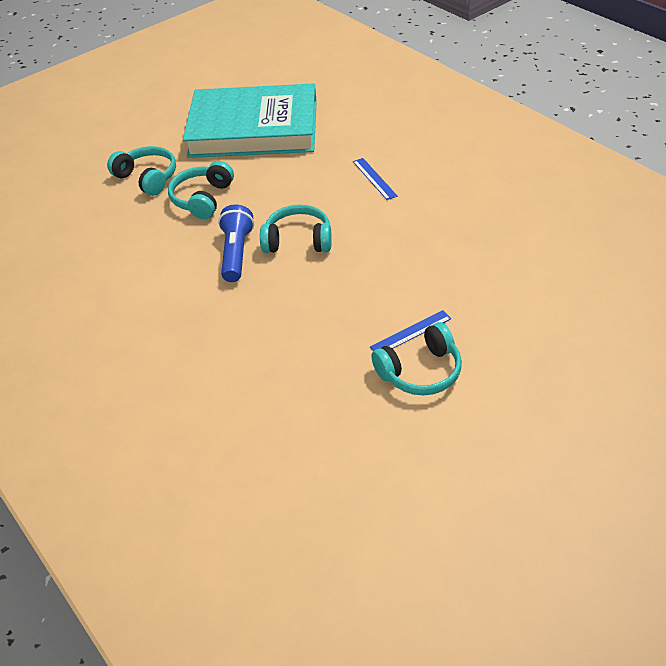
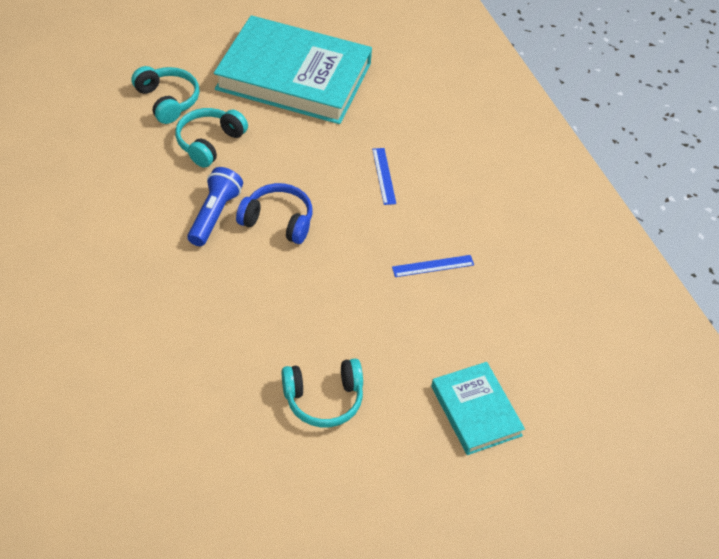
camera: 10 degrees right, 5 degrees up
turquoise headphones [260,205,332,253] -> blue headphones [236,183,312,244]
blue ruler [370,310,452,351] -> blue ruler moved to [392,255,474,277]
none -> turquoise book [431,362,525,455]

